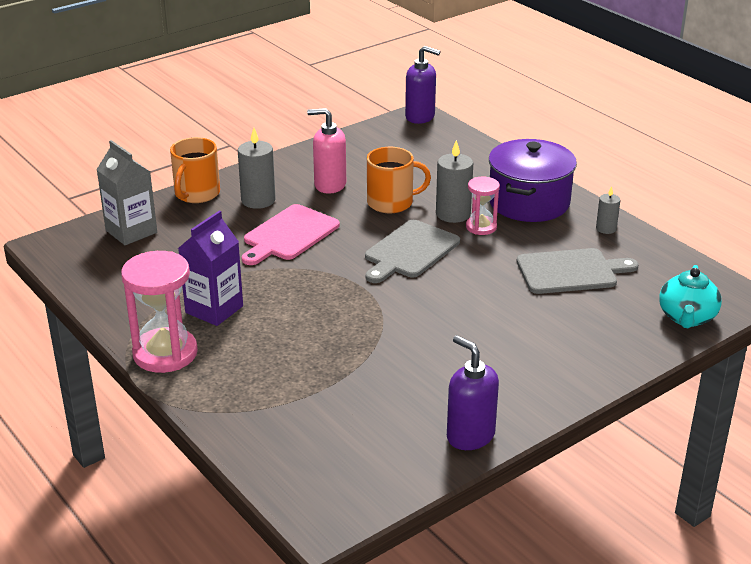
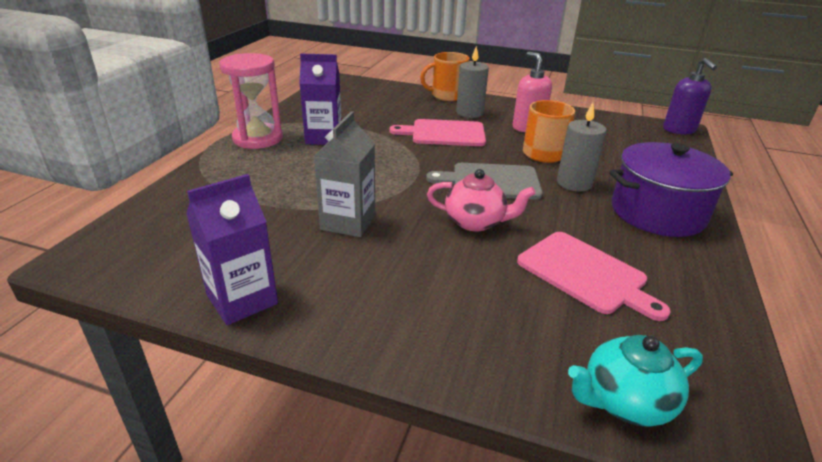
camera: 55 degrees right, 0 degrees up
grey carton [96,140,157,245] -> grey carton moved to [314,111,375,237]
purple soap dispenser [447,335,499,450] -> purple carton [186,174,278,325]
pink hourglass [466,177,500,235] -> none
grey cutting board [517,248,639,294] -> pink cutting board [517,232,671,321]
grey candle [596,186,620,234] -> none
none -> pink teapot [427,169,535,232]

